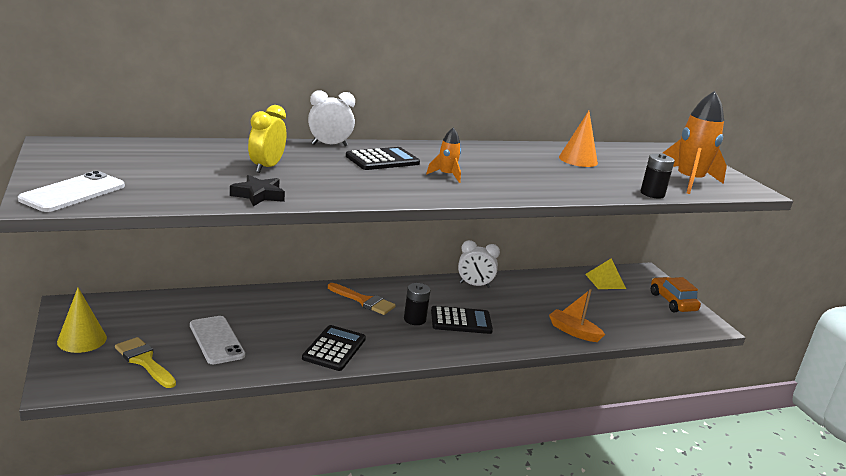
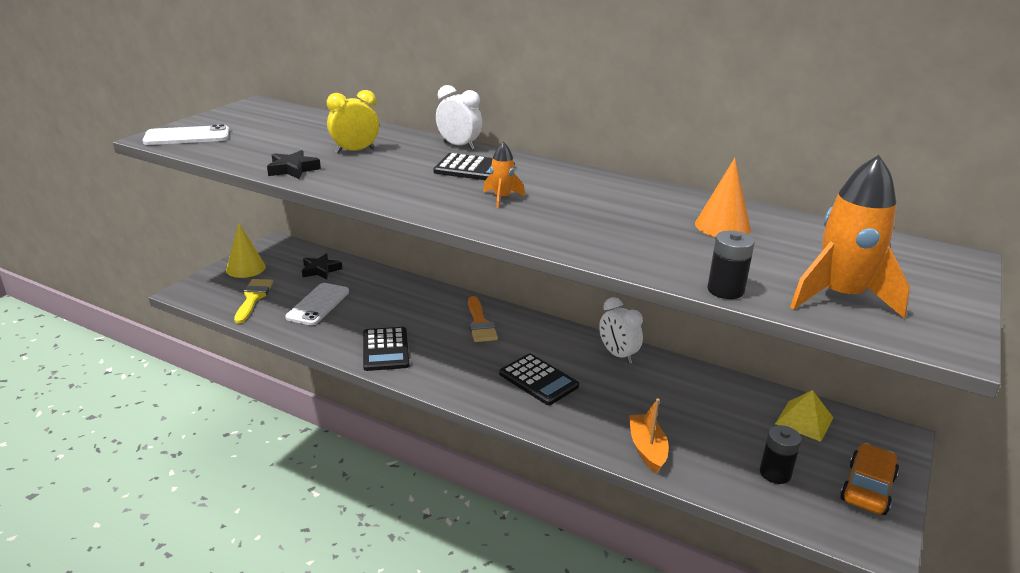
camera: 50 degrees right, 5 degrees up
black calculator [302,325,366,371] -> black calculator turned 105 degrees clockwise [363,327,409,371]
black battery [404,283,430,325] -> black battery moved to [760,425,802,484]
none -> black star [302,253,342,280]

